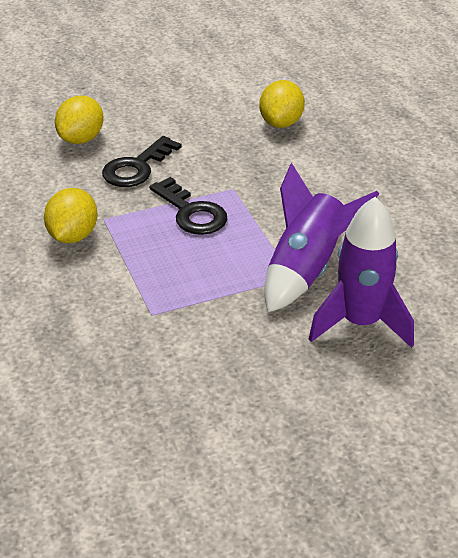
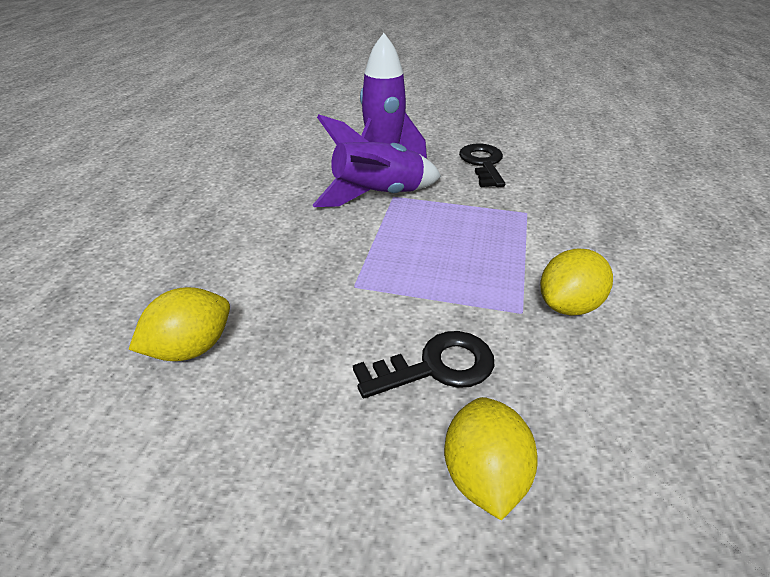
camera: 145 degrees left, 0 degrees up
yellow lemon [55,95,104,144] -> yellow lemon turned 60 degrees counterclockwise [444,397,538,520]
black key [149,177,227,235] -> black key moved to [459,143,505,187]

